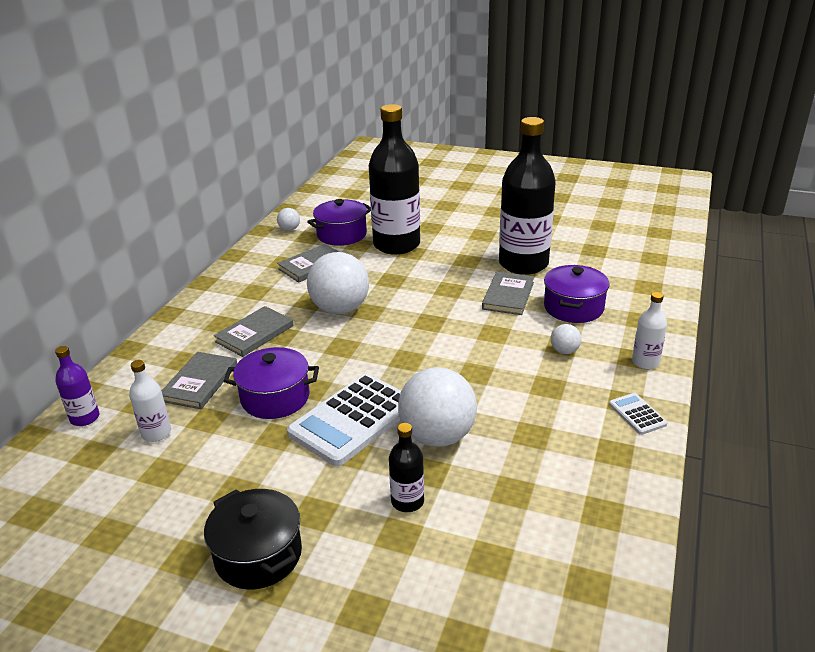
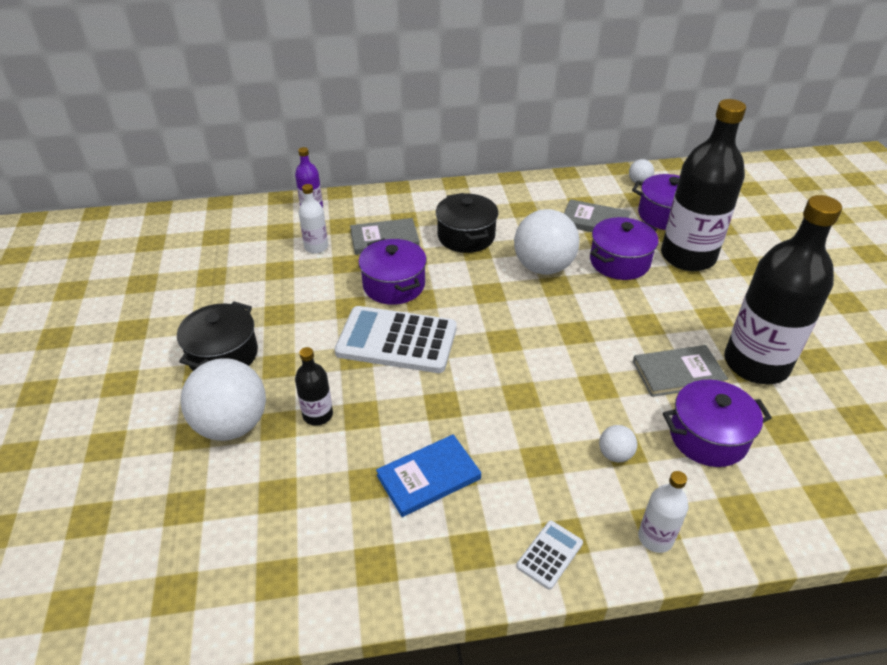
camera: 60 degrees right, 10 degrees up
grey book [214,306,294,357] -> black pot [436,193,498,253]
white ball [398,367,477,447] -> white ball moved to [180,358,266,441]
none -> blue book [376,434,481,517]
none -> purple pot [590,217,659,280]

